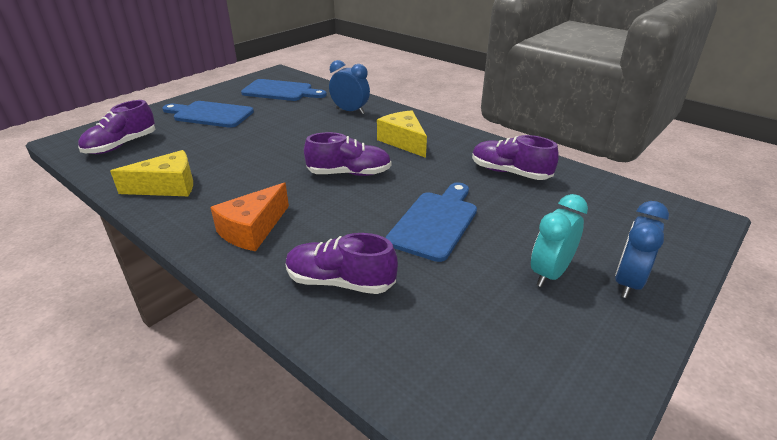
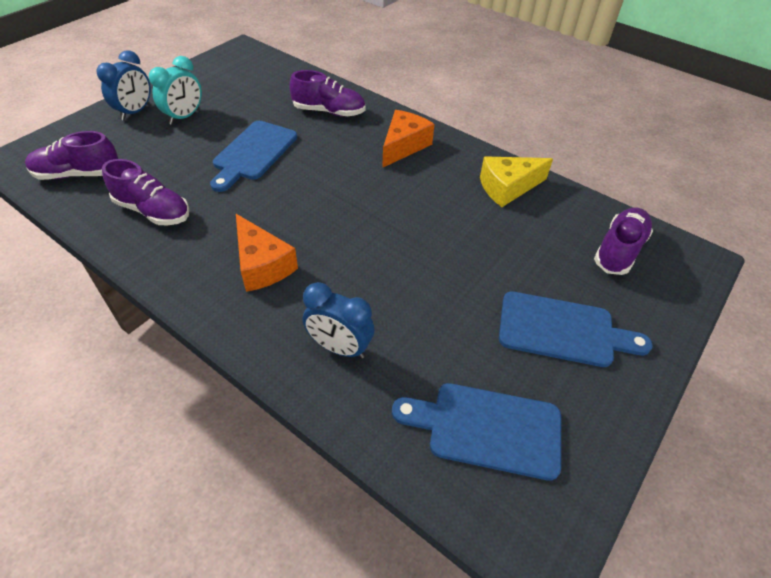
camera: 175 degrees right, 15 degrees up
purple shoe [304,132,391,176] -> purple shoe moved to [25,131,118,180]
yellow cheese [377,110,427,158] -> orange cheese [236,214,298,292]

